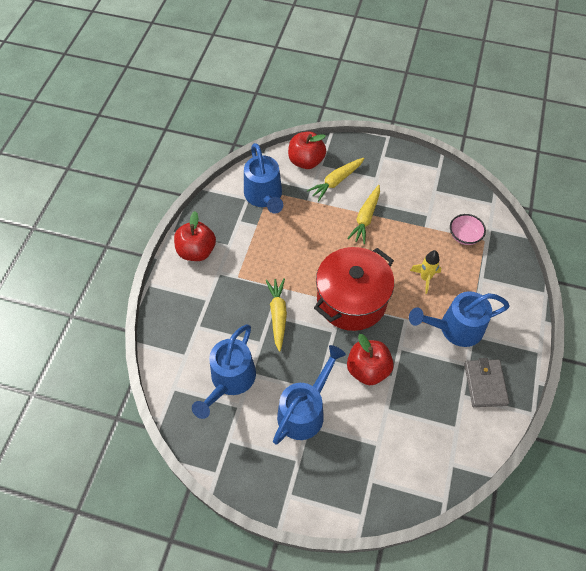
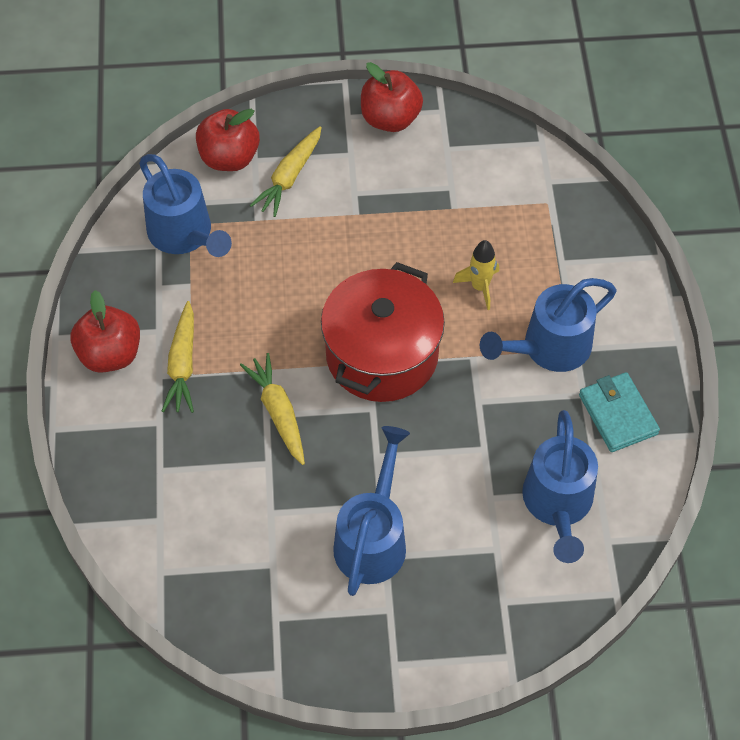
camera: 20 degrees left, 0 degrees up
blue watering can [192,324,256,419] -> blue watering can moved to [522,410,598,563]
yellow carrot [347,185,380,244] -> yellow carrot moved to [162,301,194,413]
red apple [347,334,394,385] -> red apple moved to [361,62,423,132]
pink bowl [450,214,486,245] -> none
grey wallet [464,358,509,407] -> turquoise wallet [579,372,660,452]

